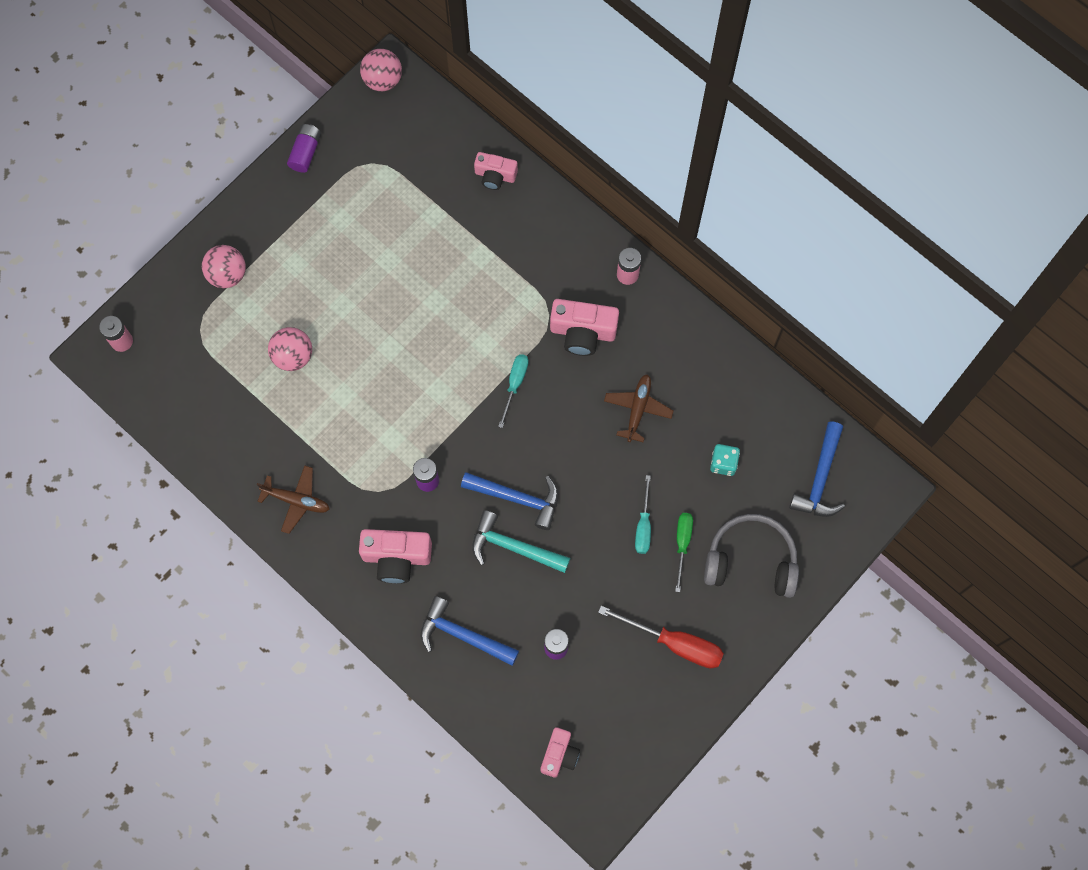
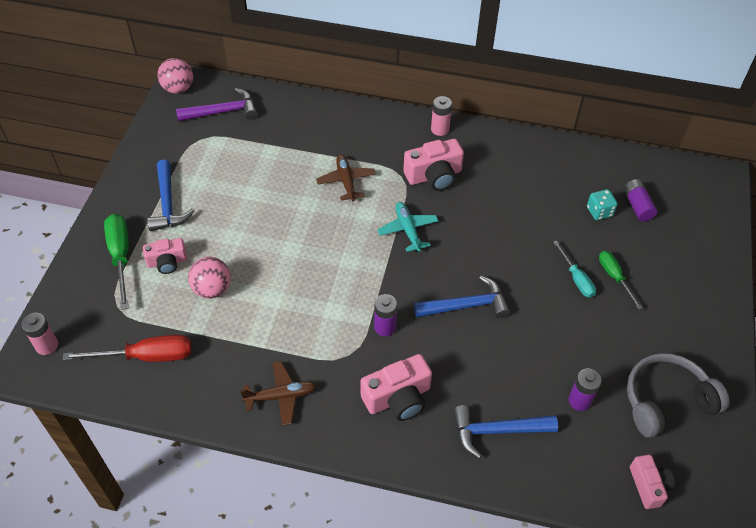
camera: 30 degrees left, 20 degrees down
pink ball [202,245,246,288] -> green screwdriver [104,214,129,310]
purple battery [287,124,321,173] -> purple battery moved to [624,179,658,221]
turquoise hammer [472,510,570,573] -> none
pink camera [474,152,518,190] -> pink camera moved to [143,238,187,274]
turquoise screwdriver [498,354,529,428] -> turquoise plane [377,202,438,252]
red screwdriver [598,606,724,668] -> red screwdriver moved to [62,335,191,362]
brown plane [604,374,673,442] -> brown plane moved to [316,155,376,201]
grey headphones [704,514,799,598] -> grey headphones moved to [627,353,730,438]
blue hammer [789,421,845,517] -> blue hammer moved to [147,160,194,231]
none -> purple hammer [176,88,257,121]

